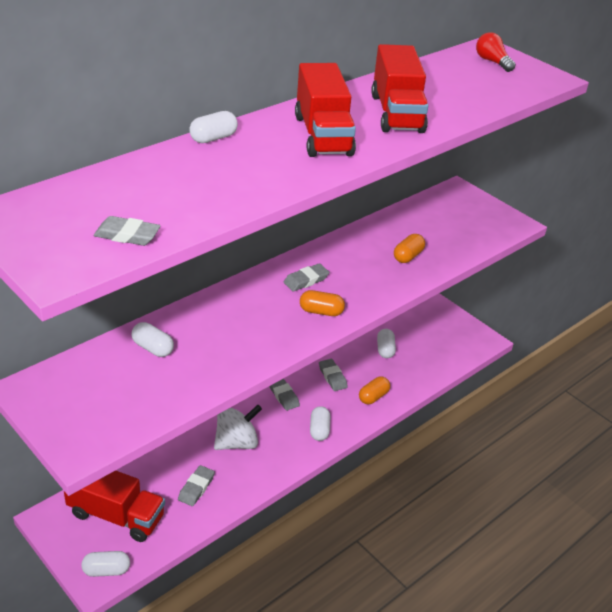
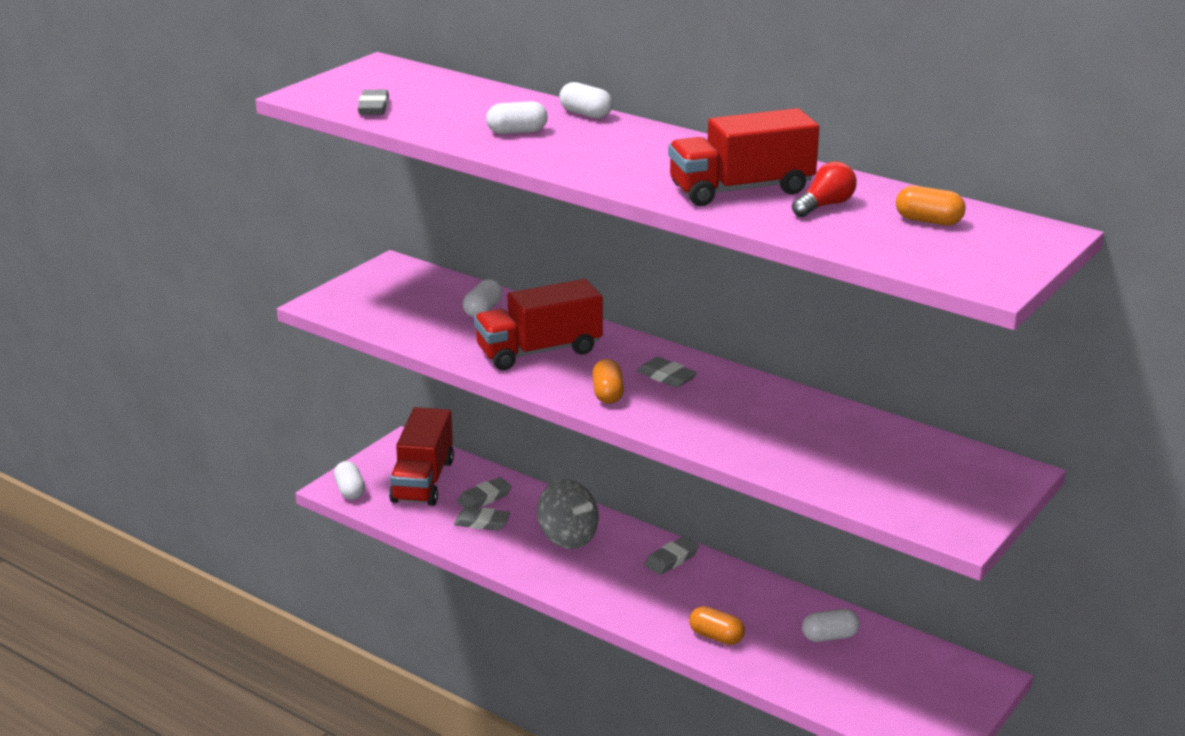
camera: 80 degrees right, 10 degrees down
white spinning top [214,405,262,450] -> grey spinning top [537,479,599,549]
red truck [295,63,356,157] -> red truck moved to [474,279,603,370]
white capsule [310,406,330,441] -> white capsule moved to [486,101,548,134]
grey eraser [319,359,348,391] -> grey eraser moved to [457,477,512,508]
orange capsule [394,234,425,263] -> orange capsule moved to [896,186,966,225]
red light bulb [476,32,516,72] -> red light bulb moved to [792,161,857,217]

